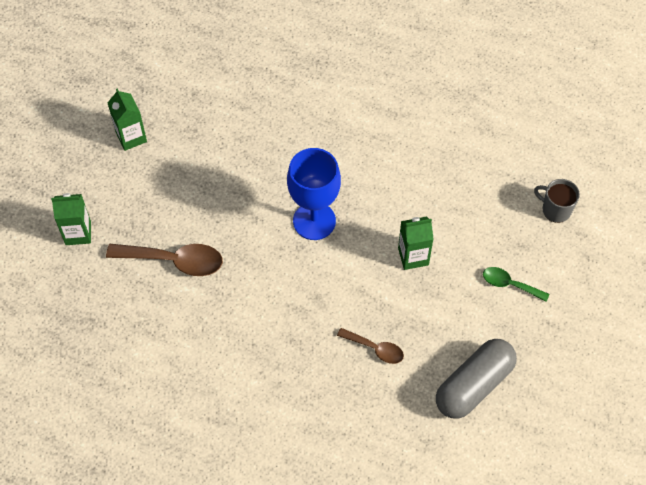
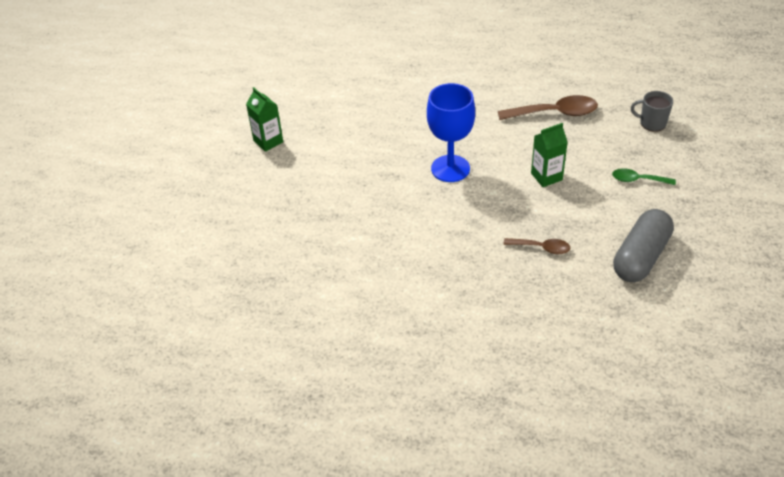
camera: 10 degrees left, 15 degrees down
green carton [51,193,91,245] -> none
brown spoon [106,244,223,276] -> brown spoon moved to [498,95,598,120]

